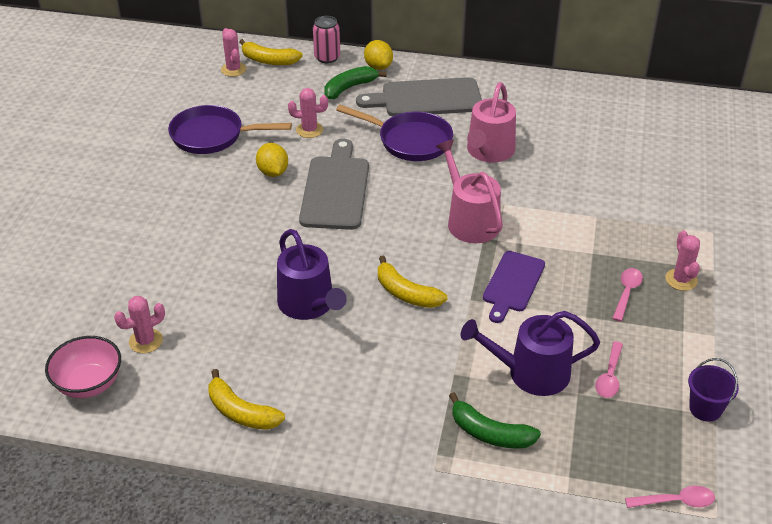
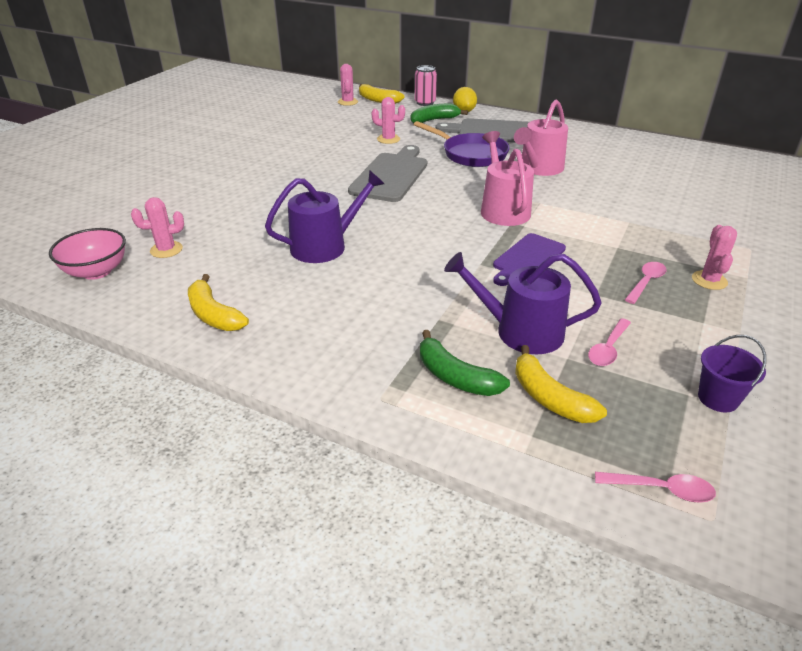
camera: 15 degrees right, 5 degrees down
purple pan [168,105,292,154] -> none
yellow lemon [256,143,288,177] -> none
purple watering can [277,229,347,320] -> purple watering can turned 105 degrees counterclockwise [265,170,384,263]
yellow banana [378,255,447,308] -> yellow banana moved to [515,345,607,423]

